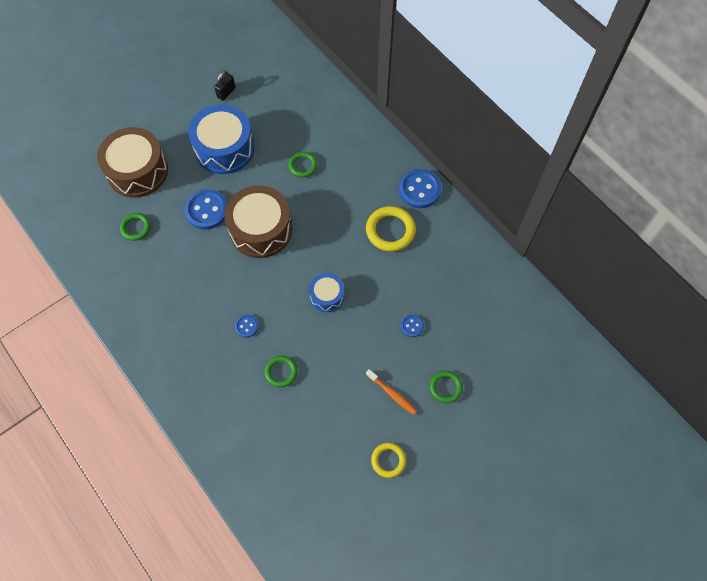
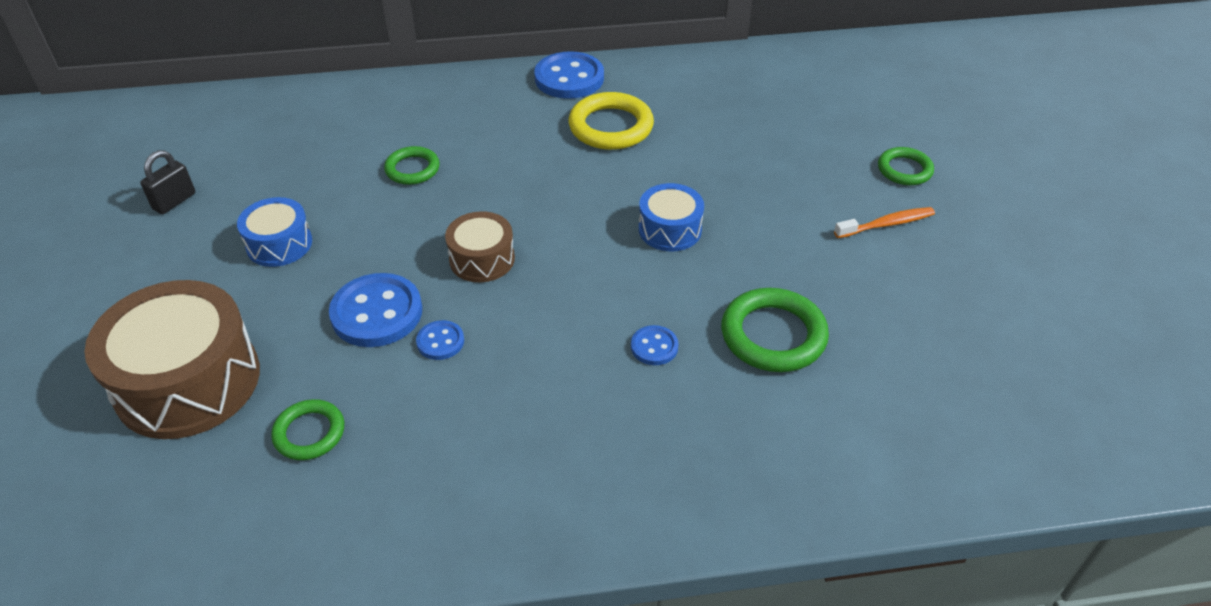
camera: 60 degrees left, 20 degrees down
blue drum [188,105,254,174] -> blue drum [237,197,312,267], size x0.53
black padlock [214,71,236,101] -> black padlock turned 60 degrees clockwise [140,150,195,214]
brown drum [224,185,292,258] -> brown drum [445,211,515,282], size x0.53
green ring [264,355,298,388] -> green ring [721,288,829,372], size x1.63
yellow ring [371,443,406,478] -> none
blue button [401,314,424,337] -> blue button moved to [416,320,464,360]

